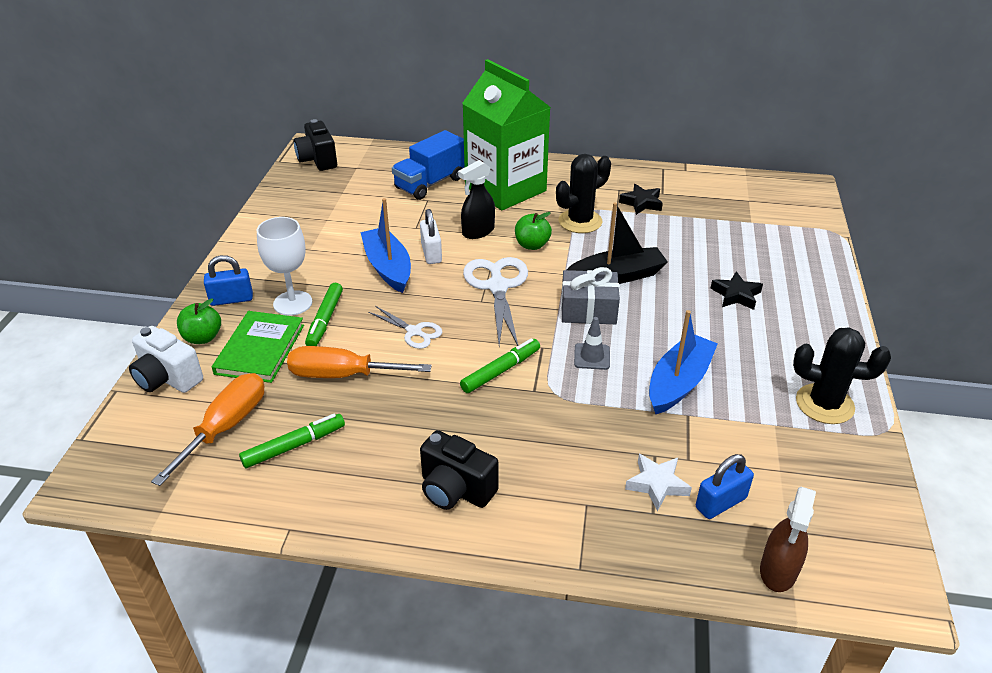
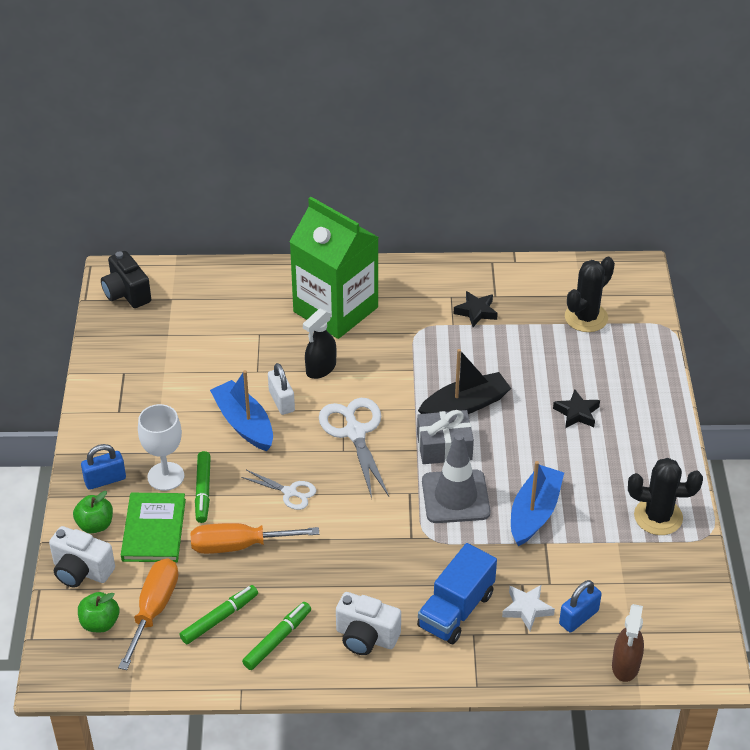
camera: 10 degrees left, 5 degrees up
blue truck [392,130,464,200] -> blue truck moved to [417,543,497,644]
black camera [420,430,499,510] -> white camera [336,592,401,655]
green marker [460,338,540,393] -> green marker moved to [242,602,311,670]
green apple [515,212,552,250] -> green apple moved to [78,592,120,632]
black cactus [556,154,611,233] -> black cactus moved to [565,257,615,332]
grey traffic cone [574,317,610,370] -> grey traffic cone [422,433,491,523], size x2.00

